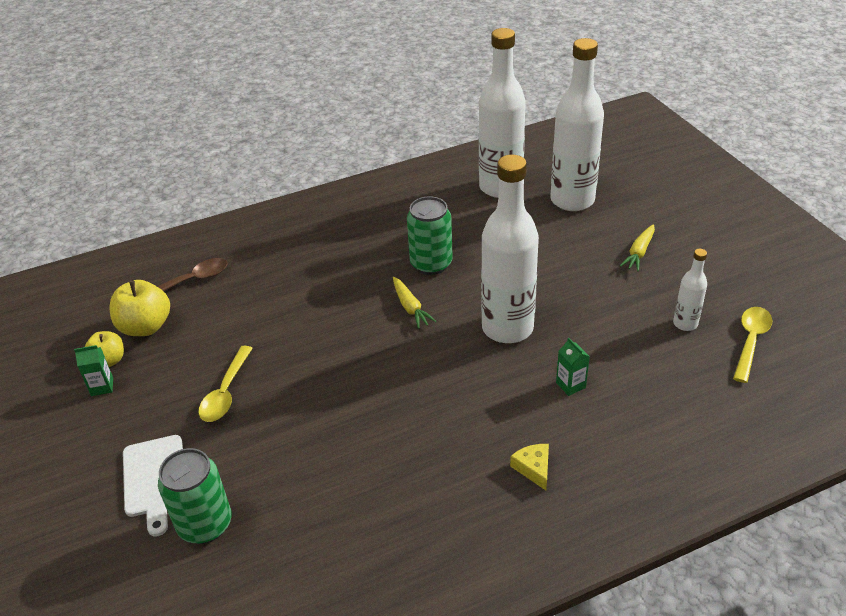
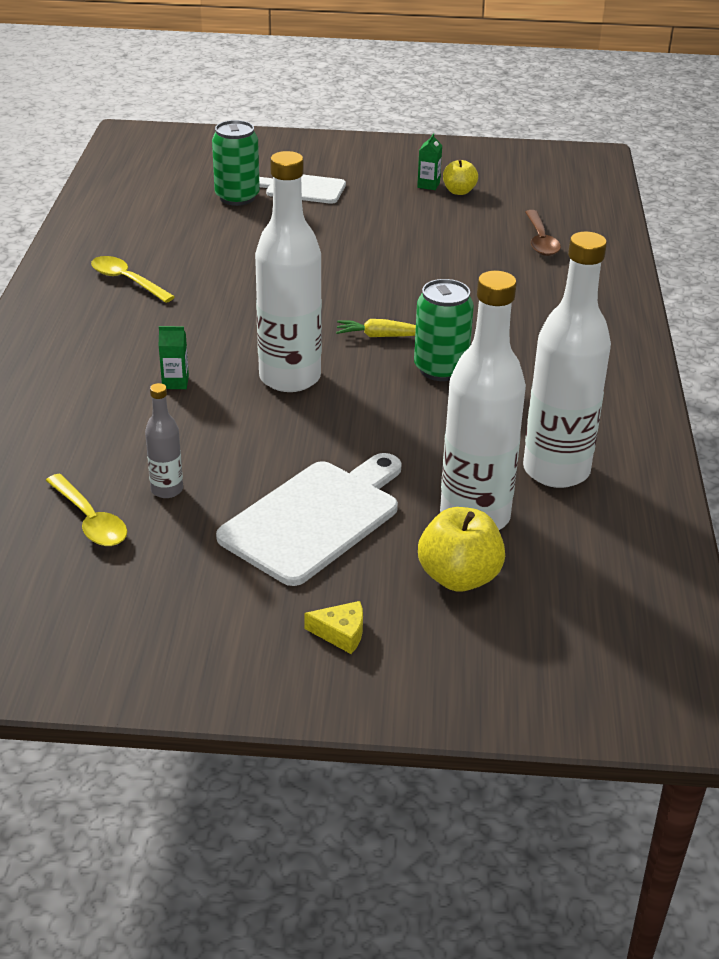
camera: 115 degrees right, 5 degrees down
yellow apple [109,280,170,336] -> yellow apple moved to [418,507,505,592]
yellow spoon [199,346,253,422] -> yellow spoon moved to [91,256,175,303]
yellow cheese [510,444,549,490] -> yellow cheese moved to [304,601,363,654]
yellow carrot [620,224,655,271] -> white cutting board [216,453,402,586]
white bottle [673,249,707,331] -> grey bottle [145,383,183,498]

